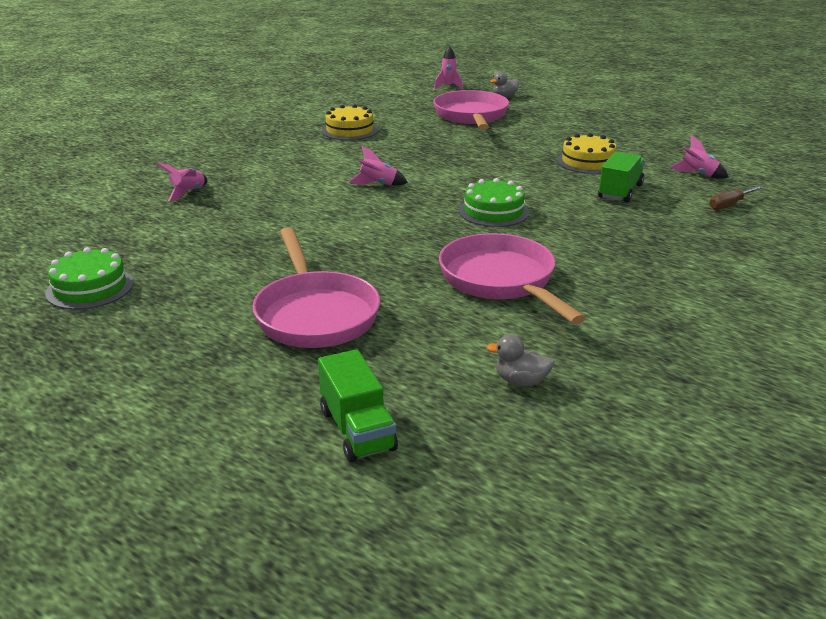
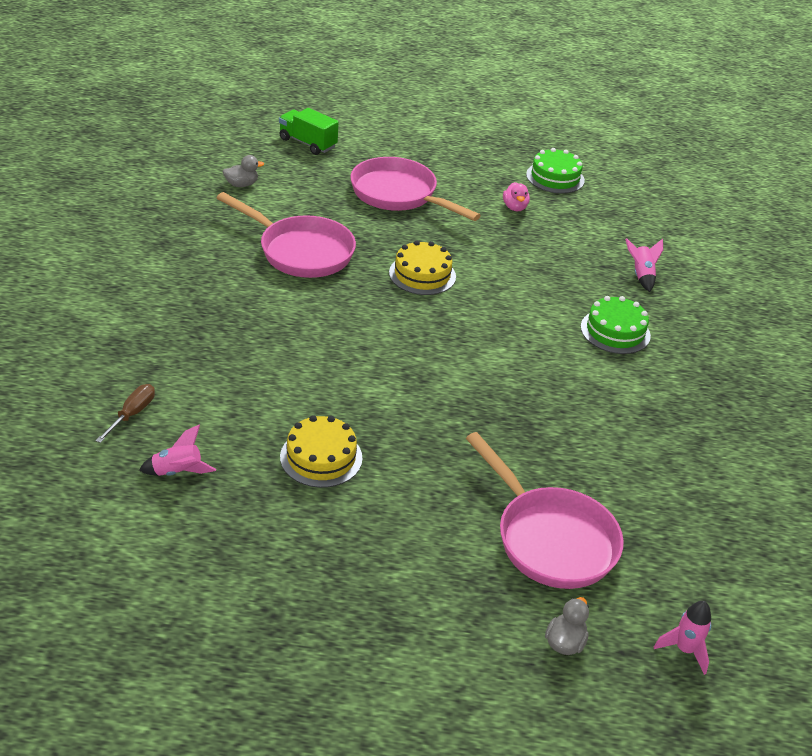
camera: 145 degrees right, 10 degrees up
yellow cake [322,104,378,140] -> yellow cake moved to [389,240,456,295]
pink rocket [349,146,408,185] -> none
green cake [459,178,529,227] -> green cake moved to [581,296,651,354]
green truck [598,151,645,203] -> none
none -> pink duck [503,182,530,211]

